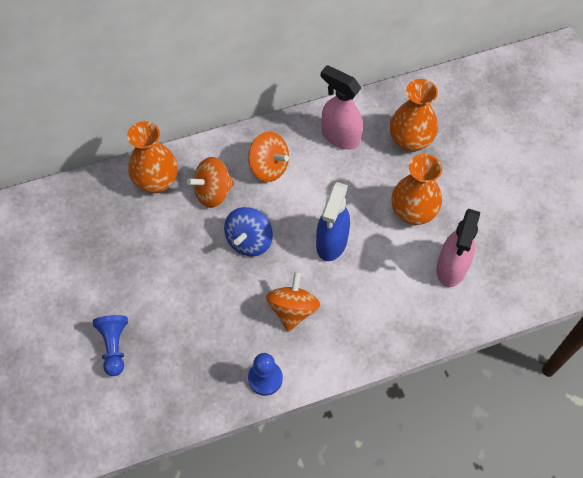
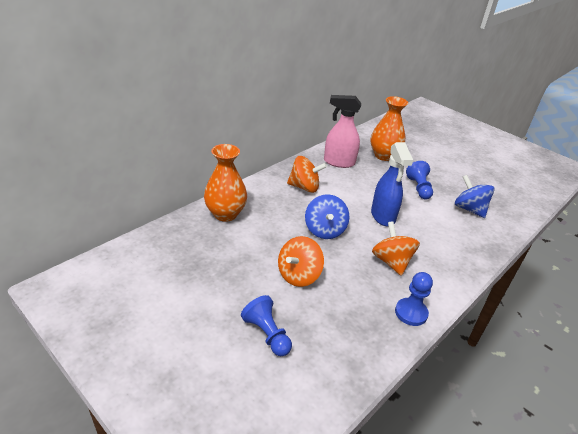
camera: 30 degrees left, 25 degrees down
orange spinning top [187,157,234,208] -> orange spinning top moved to [278,236,324,287]
orange vase [392,154,442,225] -> blue pawn [406,161,433,199]
pink spray bottle [436,209,480,287] -> blue spinning top [455,175,495,218]

